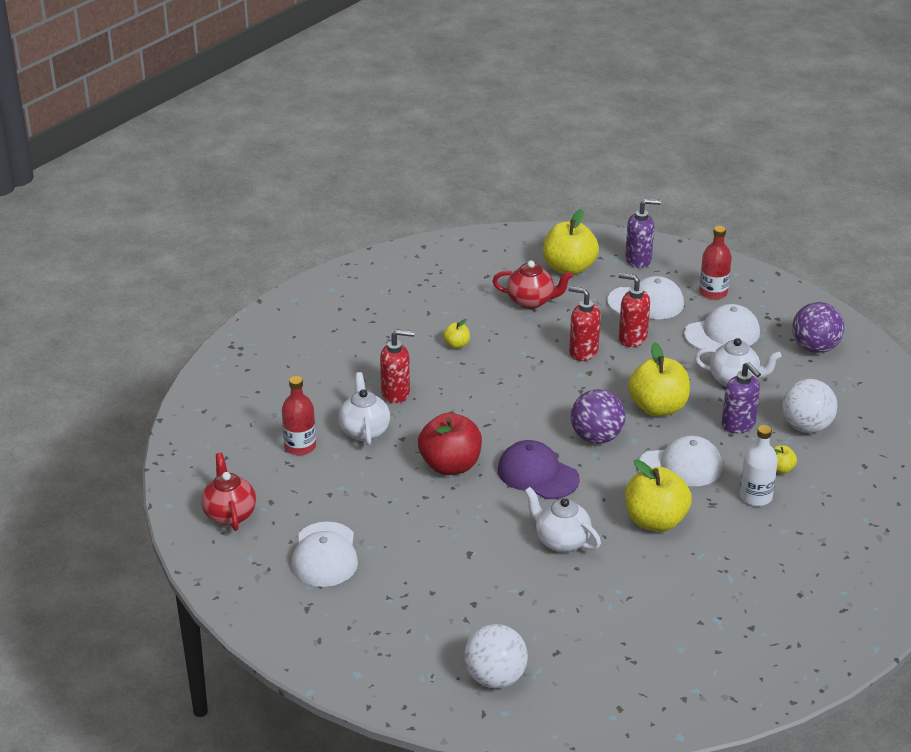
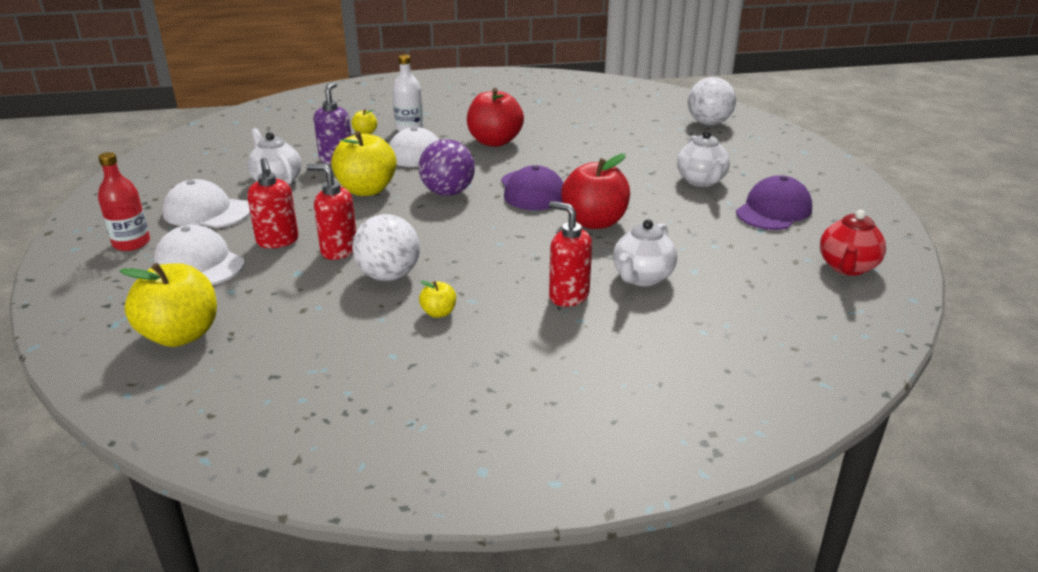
camera: 140 degrees left, 5 degrees down
red bottle [282,376,316,455] -> none
white cap [291,522,358,587] -> purple cap [736,175,812,230]
red teapot [492,261,573,309] -> none
white teapot [525,487,601,553] -> white teapot moved to [677,131,730,187]
red soap dispenser [568,286,601,361] -> red soap dispenser turned 135 degrees clockwise [307,164,356,260]
purple soap dispenser [625,199,661,268] -> none
yellow apple [625,459,692,532] -> red apple [467,88,524,147]
white ball [782,379,837,433] -> white ball moved to [352,214,420,281]
purple ball [792,302,845,353] -> none

